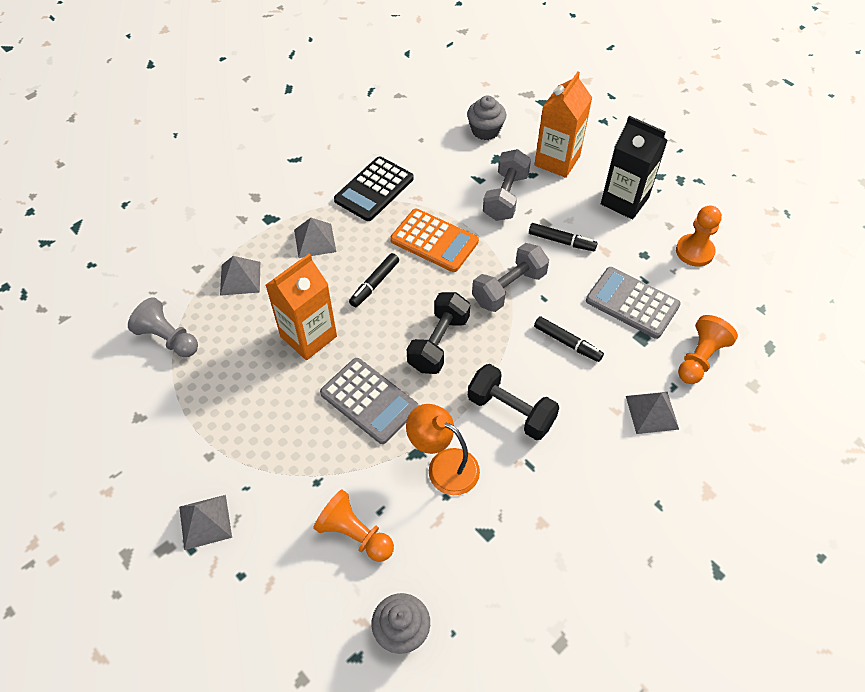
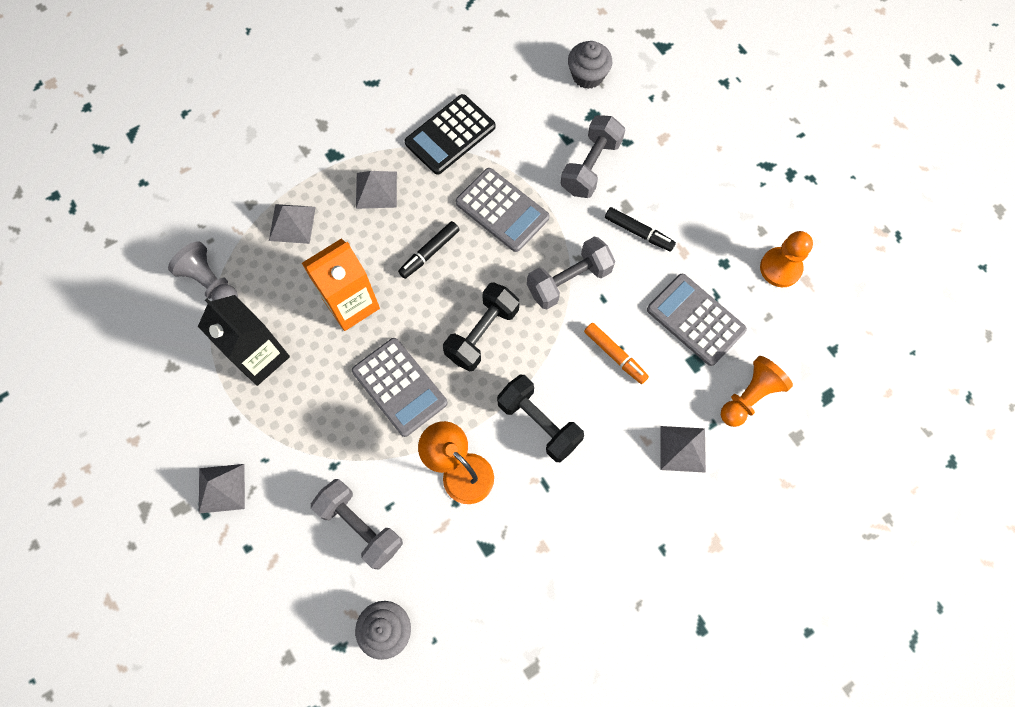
camera: 10 degrees right, 15 degrees up
orange pawn [313,490,394,562] -> grey dumbbell [311,479,403,569]
orange calculator [390,209,479,272] -> grey calculator [456,168,550,252]
orange carton [534,72,592,178] -> none
black marker [534,316,604,362] -> orange marker [584,323,649,384]
black carton [601,116,668,219] -> black carton moved to [198,295,290,386]

